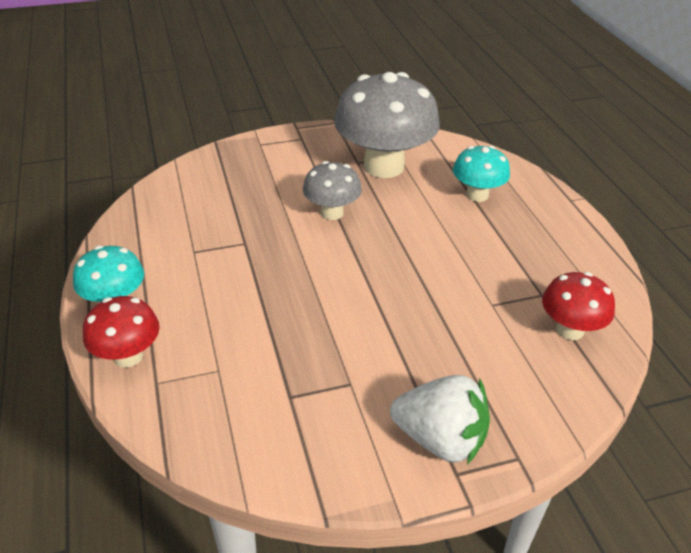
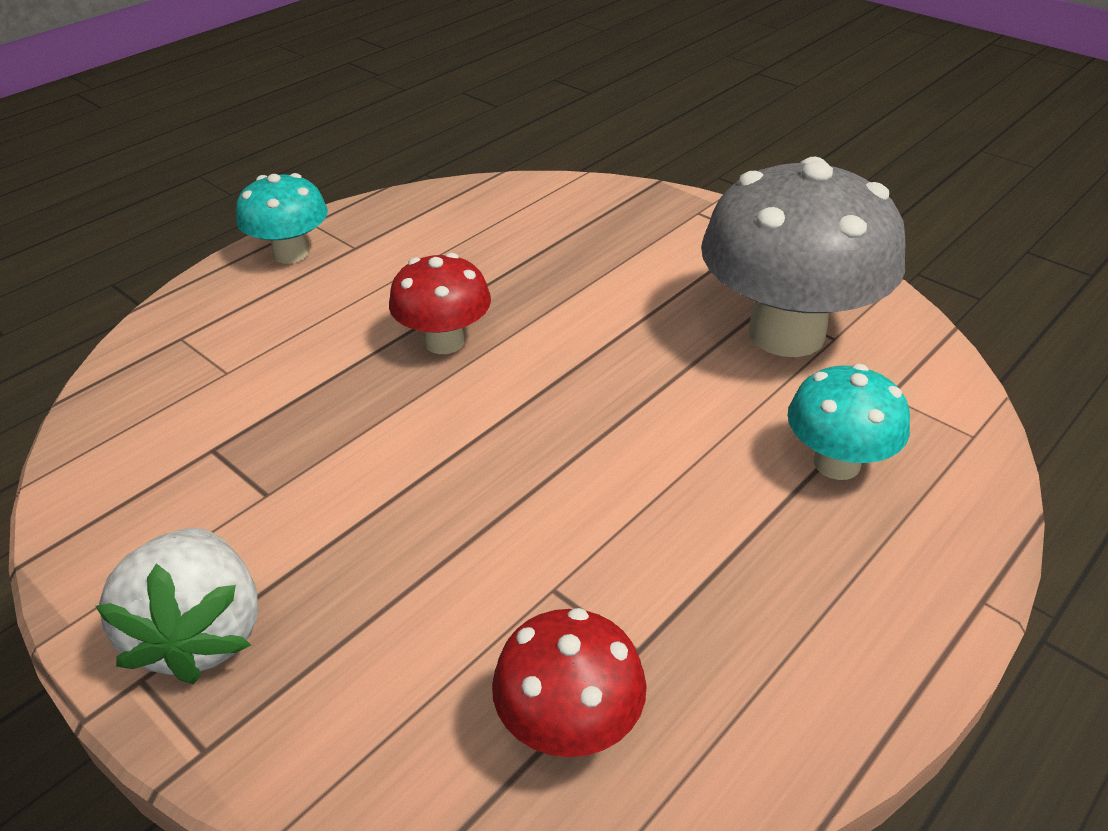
camera: 60 degrees right, 0 degrees up
red mushroom [83,296,159,368] -> red mushroom moved to [389,253,491,354]
grey mushroom [303,161,362,220] -> none

